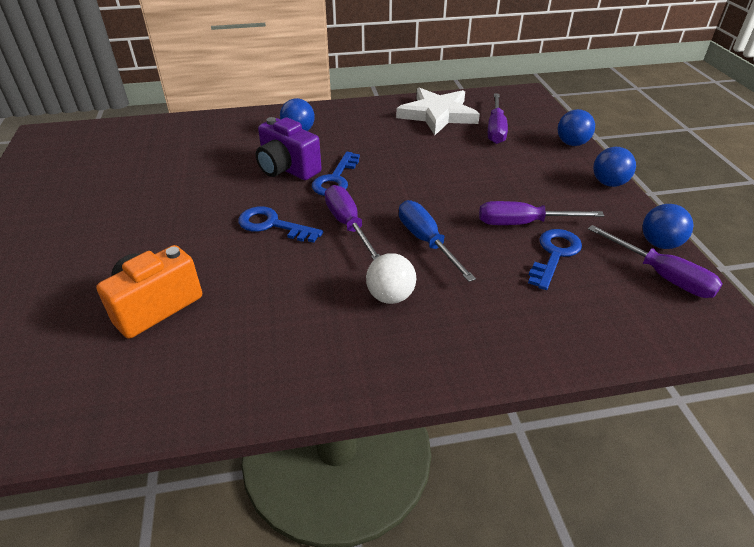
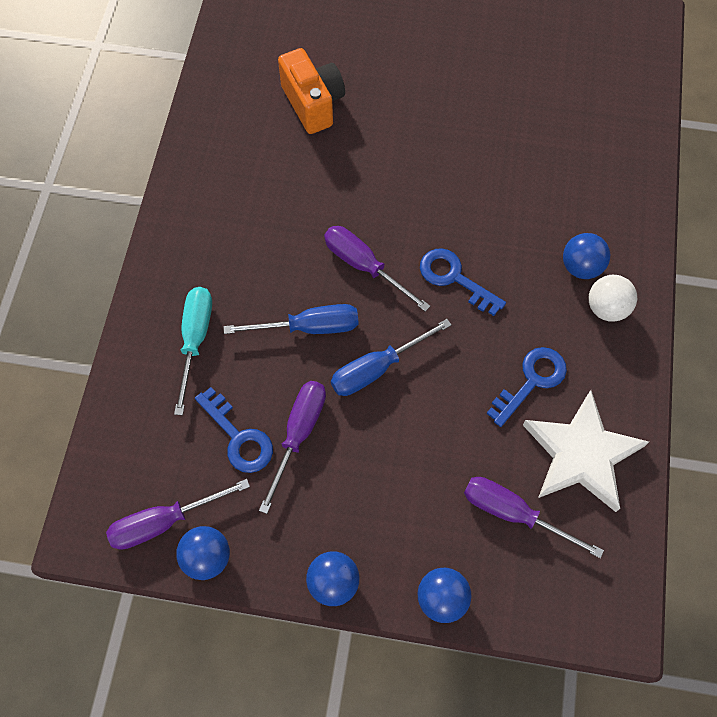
camera: 110 degrees right, 25 degrees up
blue key [238,206,323,243] -> blue key moved to [486,347,567,427]
purple camera [256,117,322,180] -> none
purple screwdriver [325,185,380,260] -> purple screwdriver turned 135 degrees counterclockwise [324,226,430,312]
white ball [366,253,416,304] -> white ball moved to [589,275,637,322]
none -> turquoise screwdriver [174,287,212,415]
none -> blue screwdriver [331,319,451,396]

